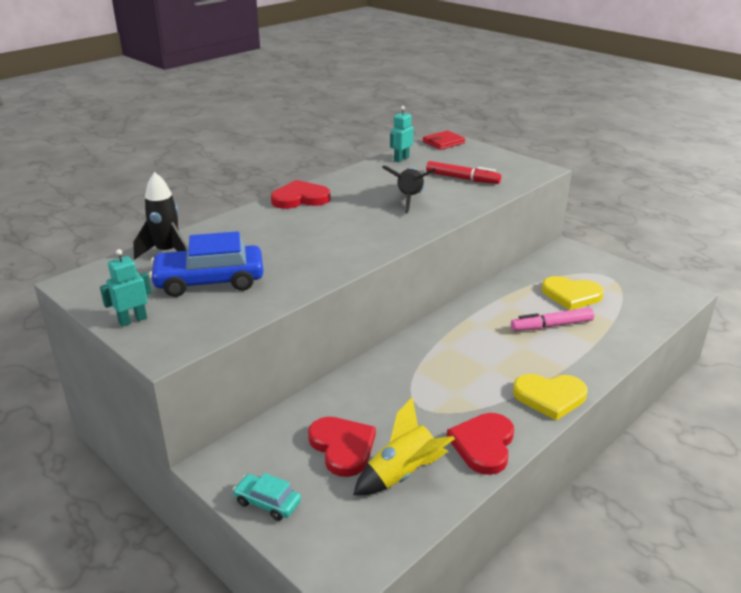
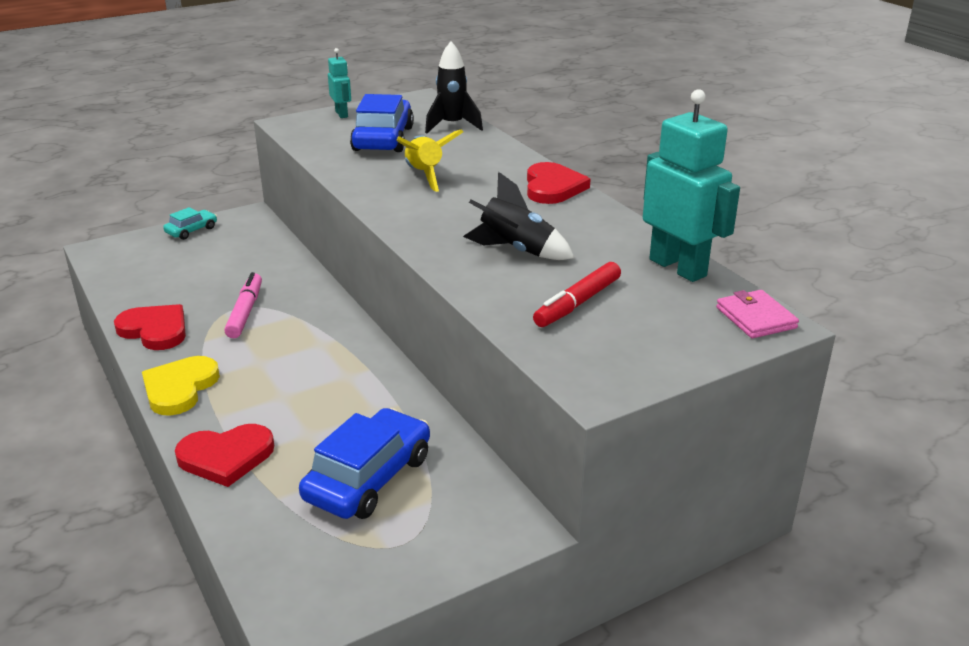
camera: 105 degrees right, 0 degrees up
red heart [308,417,376,477] -> red heart moved to [175,424,274,487]
yellow rocket [353,397,455,495] -> yellow rocket moved to [396,129,463,192]
turquoise robot [390,106,414,162] -> turquoise robot [643,89,740,282], size x1.99
red wallet [423,130,465,150] -> pink wallet [716,290,799,338]
pink marker [511,308,594,331] -> pink marker moved to [224,272,262,338]
yellow heart [542,276,604,310] -> blue car [299,408,430,519]

